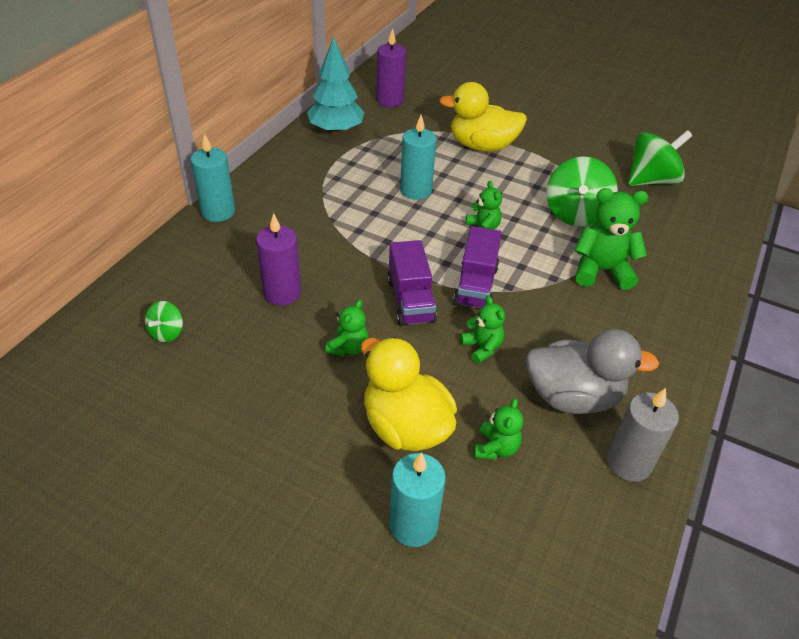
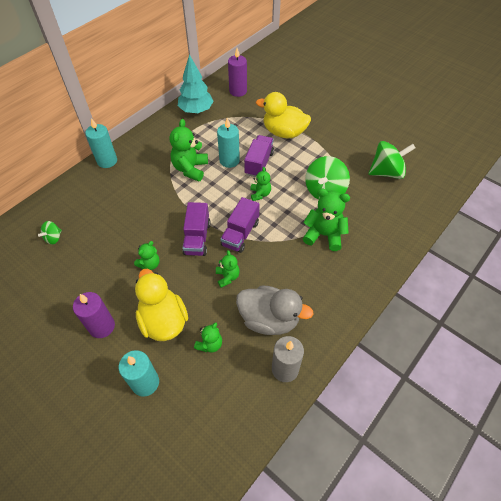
camera: 15 degrees right, 10 degrees up
purple candle [256,213,301,306] -> purple candle moved to [73,292,115,338]
none -> green teddy bear [170,119,208,182]
none -> purple truck [244,135,274,177]

